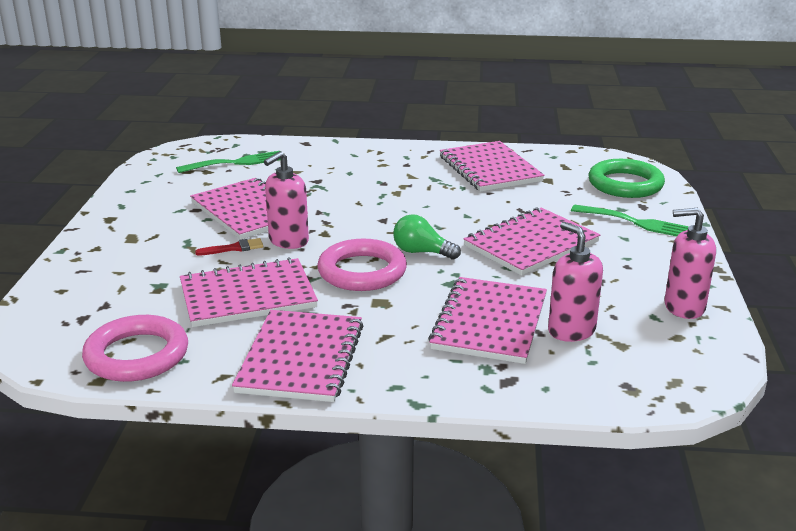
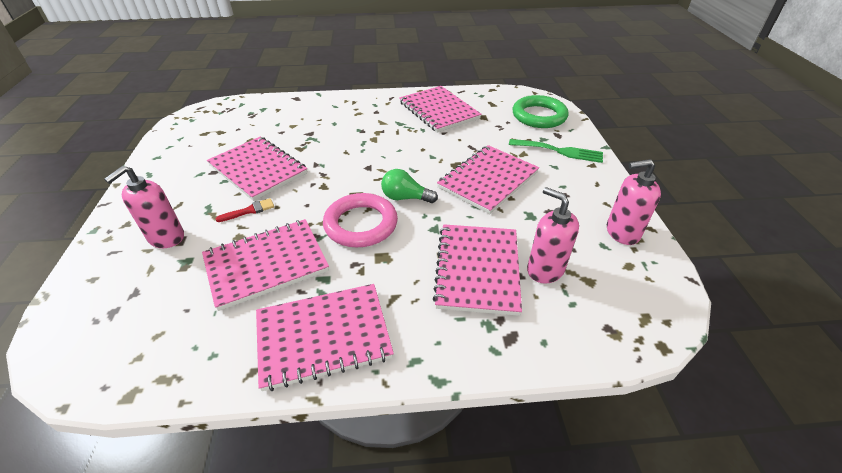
camera: 10 degrees left, 15 degrees up
pink ring [82,315,188,382] -> none
green fork [176,151,281,173] -> none
pink notebook [232,310,363,402] -> pink notebook turned 75 degrees clockwise [256,284,394,391]
pink soap dispenser [264,151,309,249] -> pink soap dispenser moved to [104,166,184,248]

